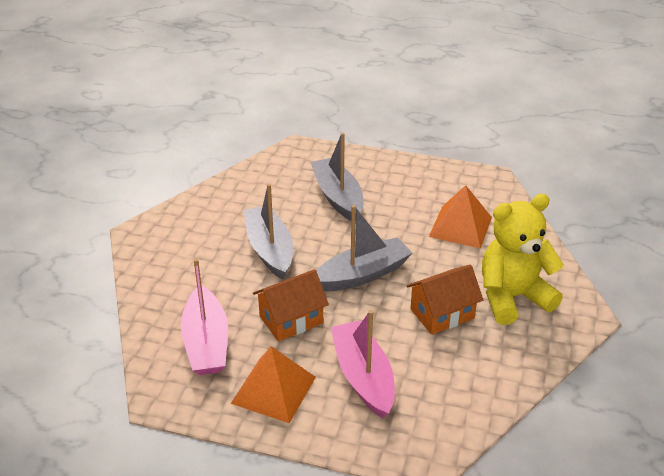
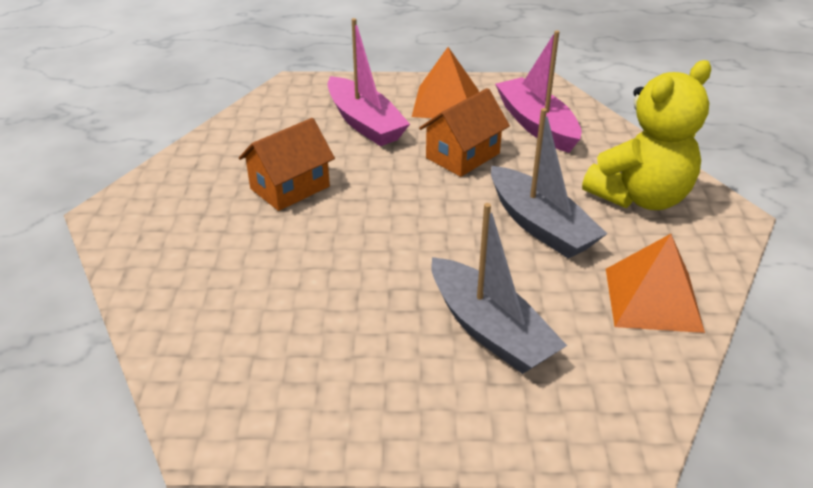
camera: 165 degrees right, 0 degrees up
grey boat [316,205,412,291] -> none
orange pyramid [429,185,492,249] -> orange pyramid moved to [606,234,705,333]
yellow teddy bear [482,194,564,325] -> yellow teddy bear moved to [582,60,711,210]

